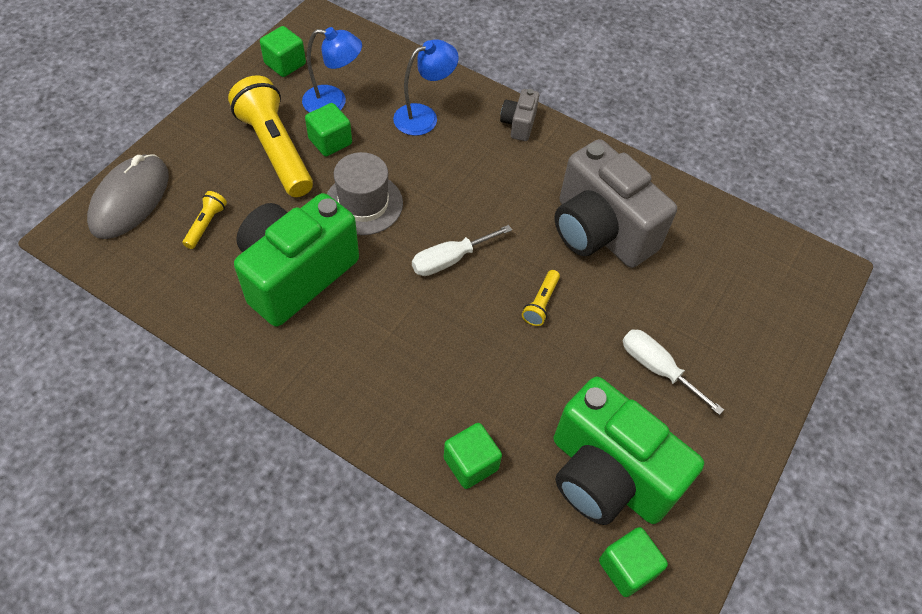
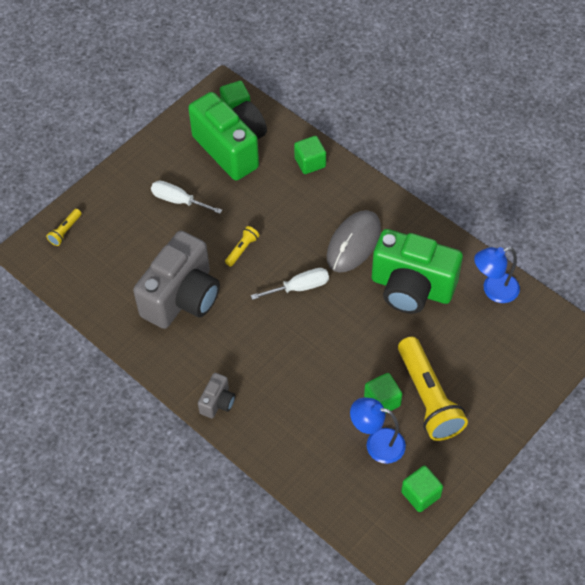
camera: 165 degrees left, 0 degrees up
grey mouse [87,154,169,239] -> grey mouse moved to [326,210,381,273]
yellow flashlight [183,191,227,249] -> yellow flashlight moved to [46,209,82,246]
green camera [234,193,359,327] -> green camera turned 60 degrees clockwise [372,229,463,314]
grey hat [327,152,403,235] -> none
blue lamp [393,39,459,136] -> blue lamp moved to [474,247,520,303]
grey camera [554,139,677,268] -> grey camera turned 60 degrees clockwise [133,231,220,329]
white screwdriver [623,329,724,415] -> white screwdriver turned 150 degrees clockwise [151,181,222,214]

